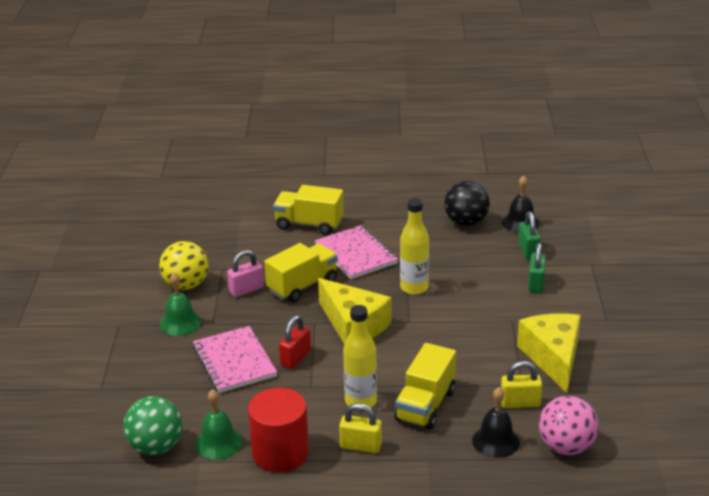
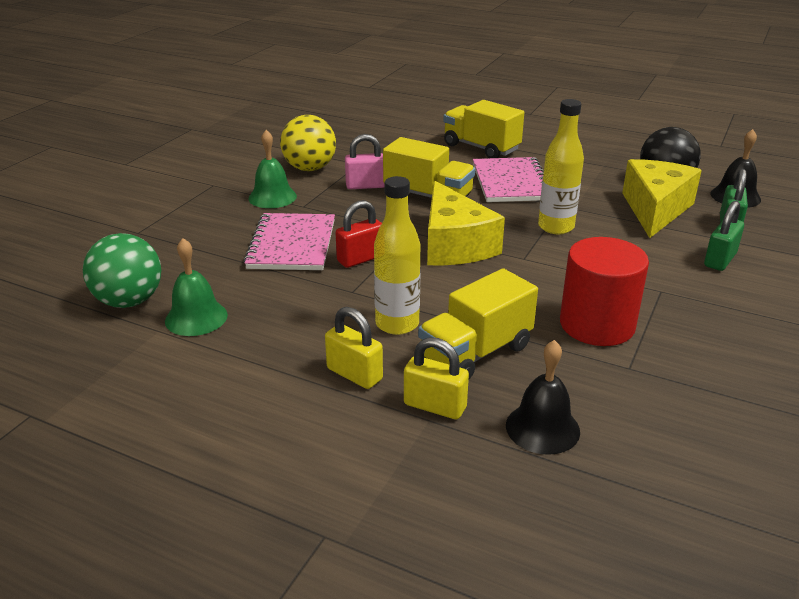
camera: 25 degrees right, 0 degrees up
red cylinder [248,388,309,472] -> red cylinder moved to [560,237,649,346]
yellow truck [264,243,338,302] -> yellow truck turned 45 degrees clockwise [383,137,475,198]
yellow padlock [501,361,542,408] -> yellow padlock moved to [404,337,469,419]
yellow cheese [517,313,581,393] -> yellow cheese moved to [622,159,702,238]
pink ball [539,396,599,455] -> none

